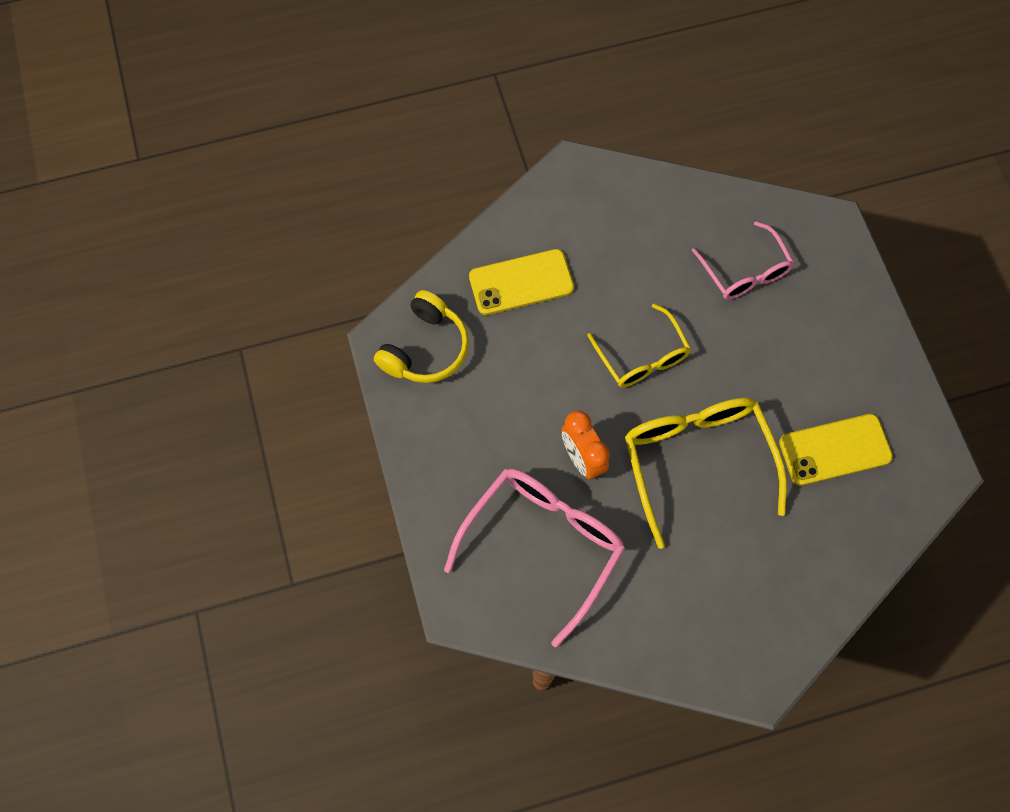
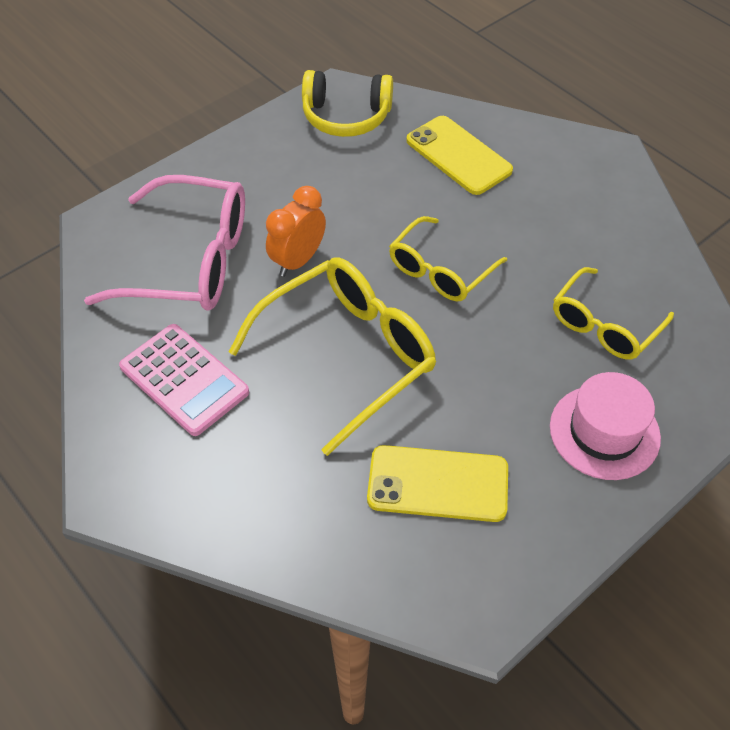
camera: 65 degrees right, 15 degrees down
pink glasses [692,221,794,299] -> yellow glasses [553,267,674,360]
yellow phone [779,414,893,485] -> yellow phone turned 45 degrees counterclockwise [367,445,508,522]
none -> pink calculator [119,324,249,436]
none -> pink hat [550,372,661,480]

